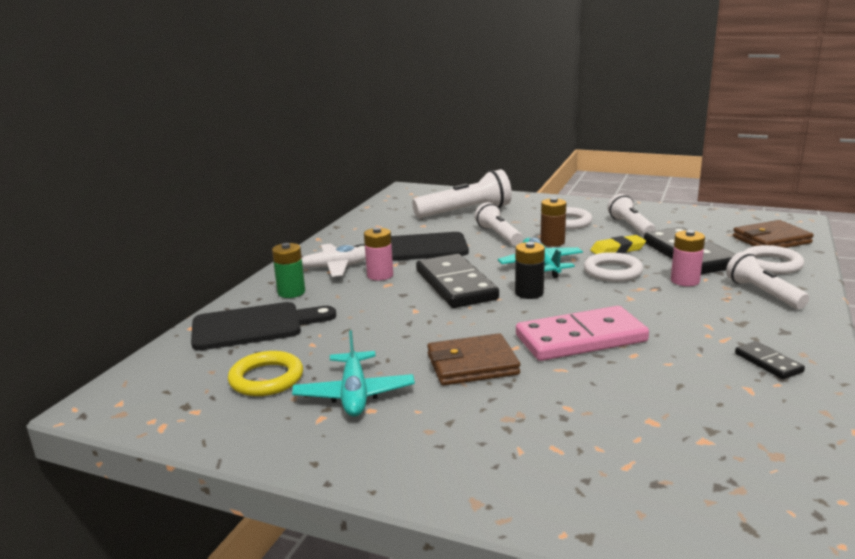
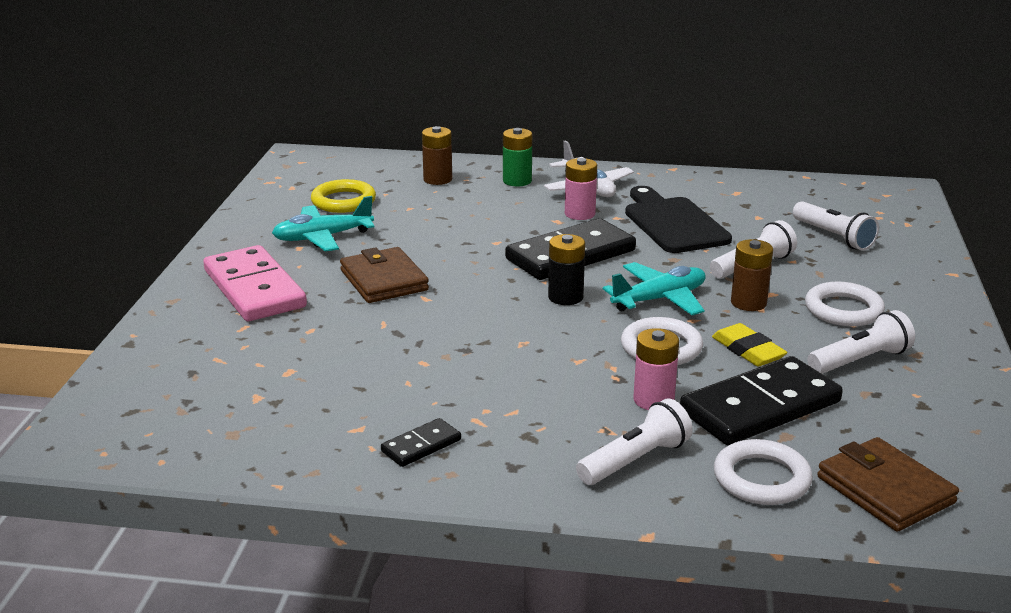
camera: 75 degrees right, 5 degrees up
black cutting board [191,302,336,350] -> brown battery [422,126,452,185]
white flashlight [412,169,512,218] -> white flashlight [793,201,879,251], size x0.64
pink domino [516,306,649,361] -> pink domino moved to [203,245,307,321]

